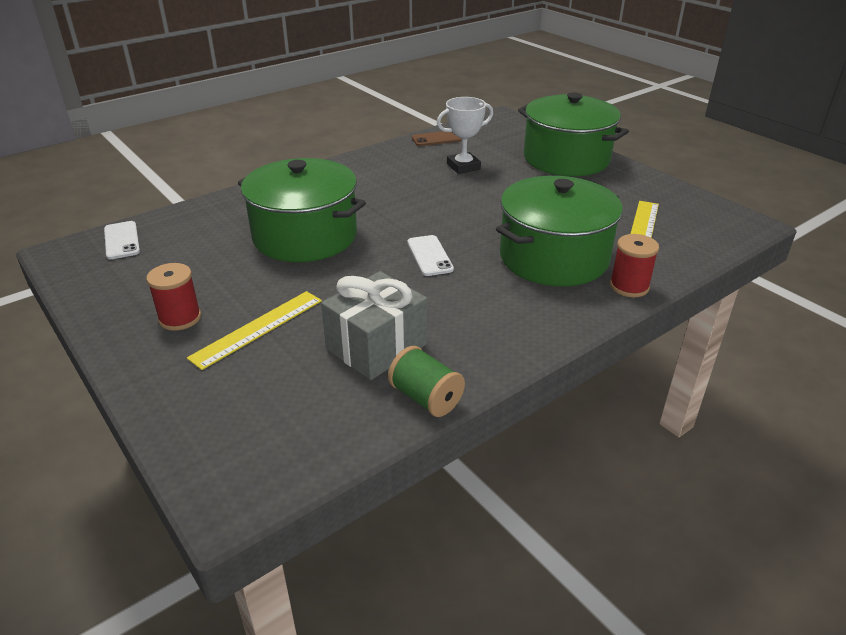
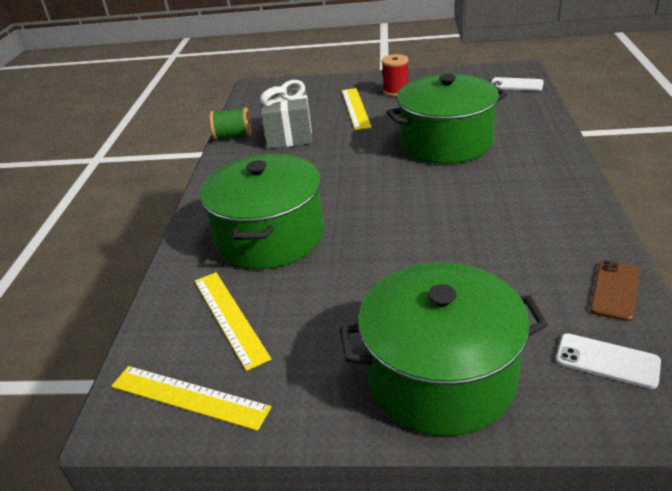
camera: 135 degrees right, 0 degrees up
white phone [407,235,454,276] -> white phone moved to [556,333,661,389]
white trophy [437,97,493,174] -> none
red spool [610,234,659,297] -> none
none -> yellow ruler [111,366,271,431]

